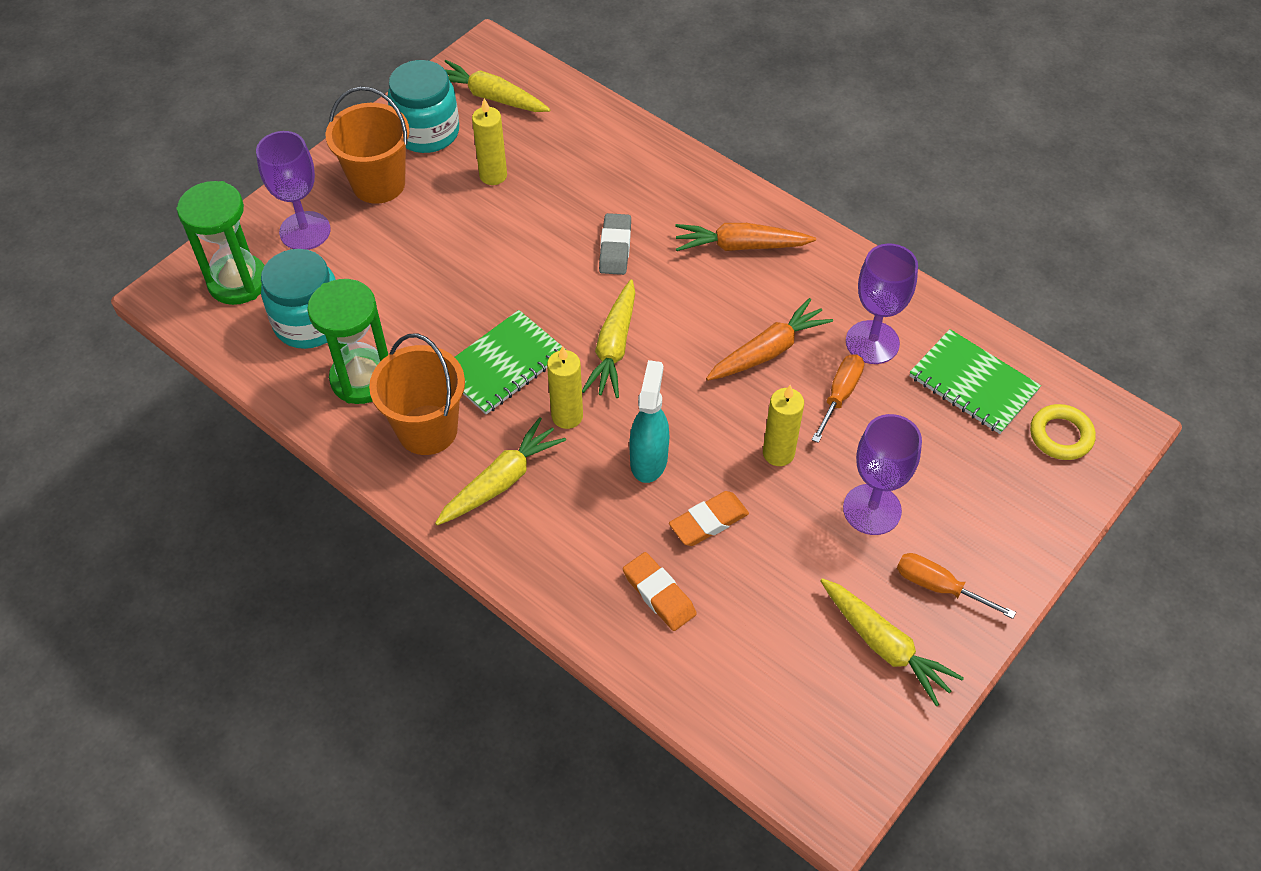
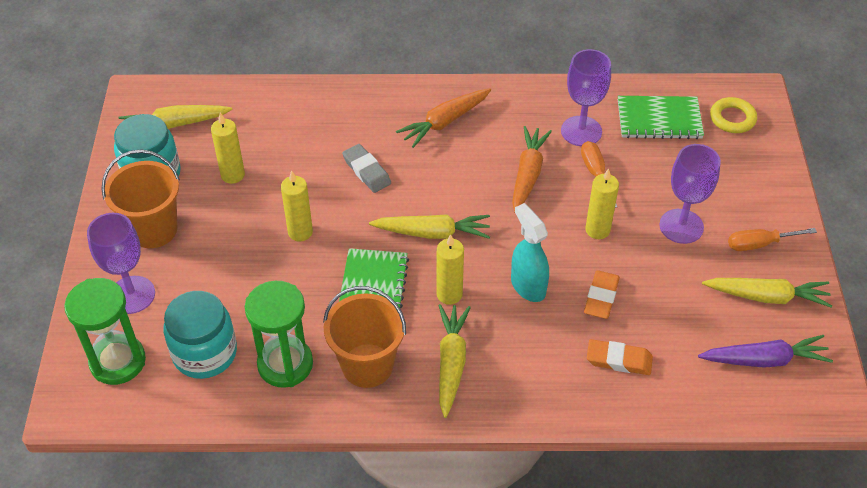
camera: 40 degrees left, 5 degrees down
yellow carrot [582,279,635,398] -> yellow carrot turned 60 degrees counterclockwise [369,214,490,239]
none -> yellow candle [281,171,313,242]
none -> purple carrot [698,335,833,368]

